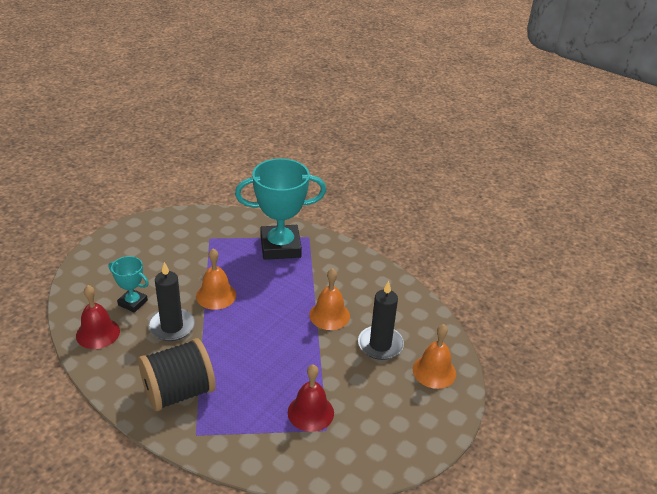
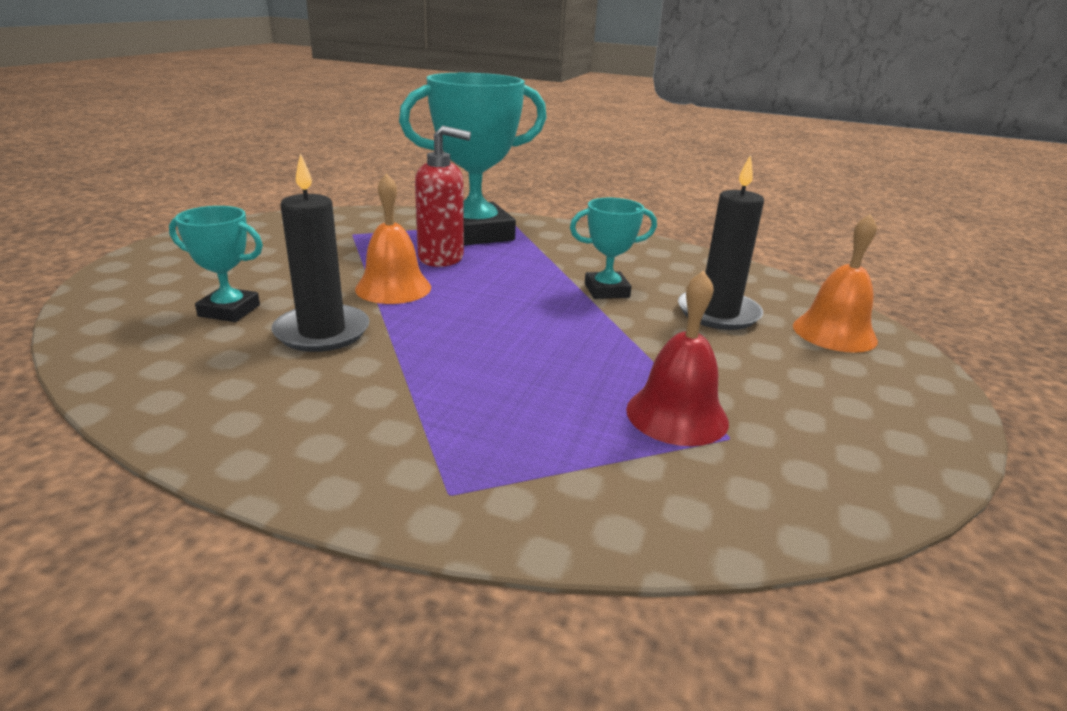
camera: 15 degrees left, 10 degrees down
red bell [76,285,120,349] -> none
black spool [138,338,216,411] -> none
orange bell [309,268,350,330] -> turquoise trophy [570,198,657,299]
none -> red soap dispenser [415,125,471,267]

